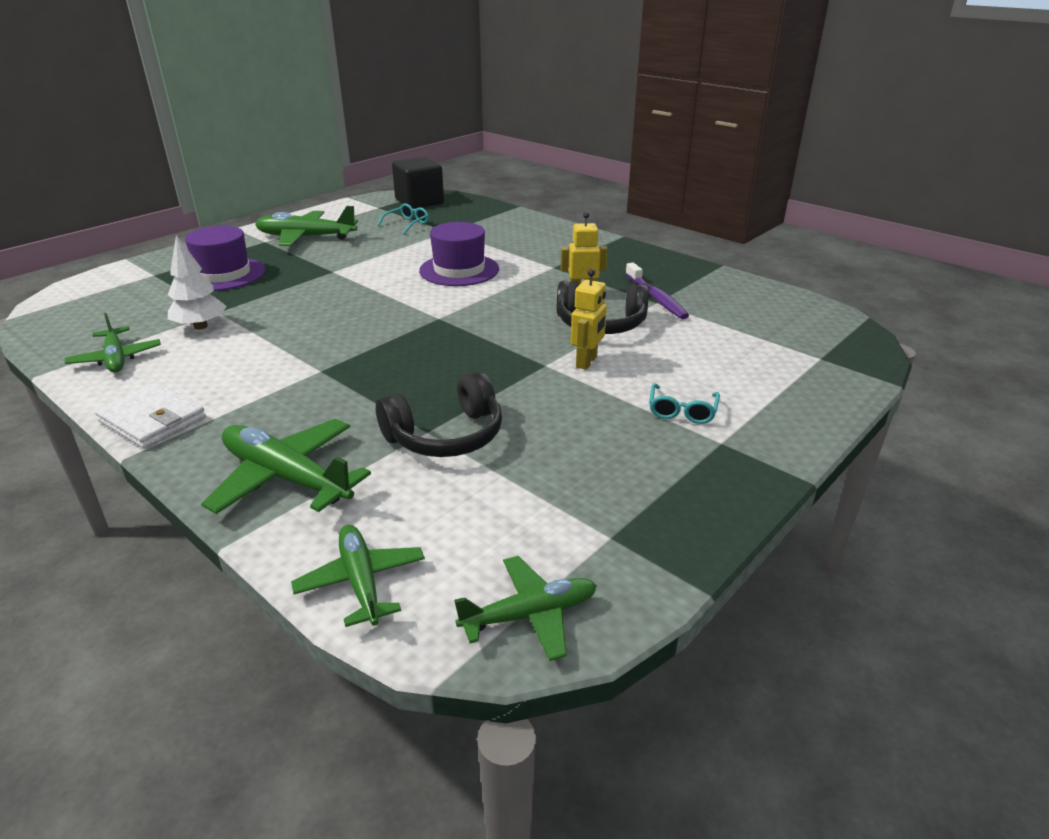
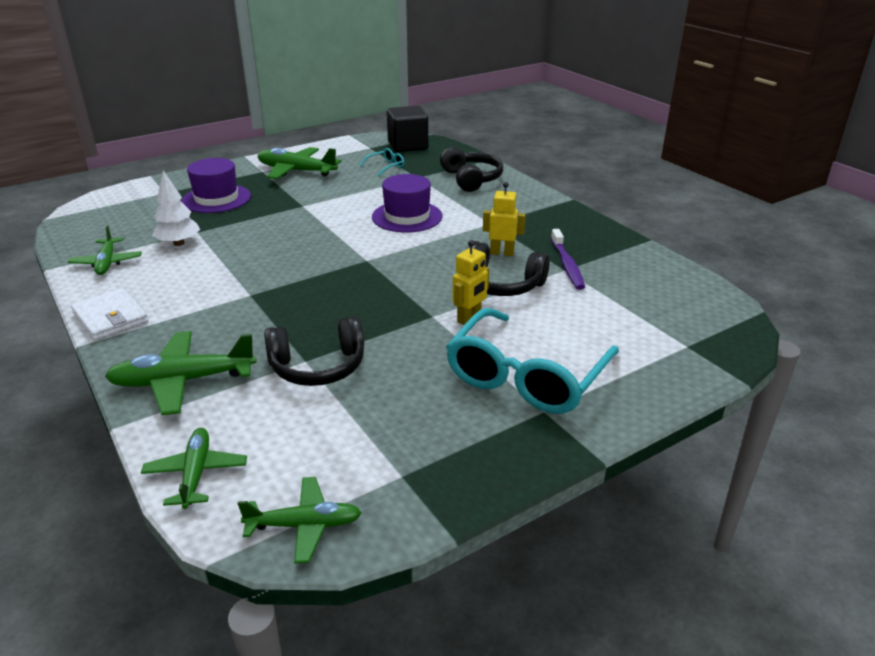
camera: 15 degrees right, 0 degrees up
green plane [201,419,371,514] -> green plane turned 60 degrees counterclockwise [105,331,257,415]
turquoise glasses [649,383,720,424] -> turquoise glasses [446,308,619,414], size x2.47
none -> black headphones [440,147,503,192]

